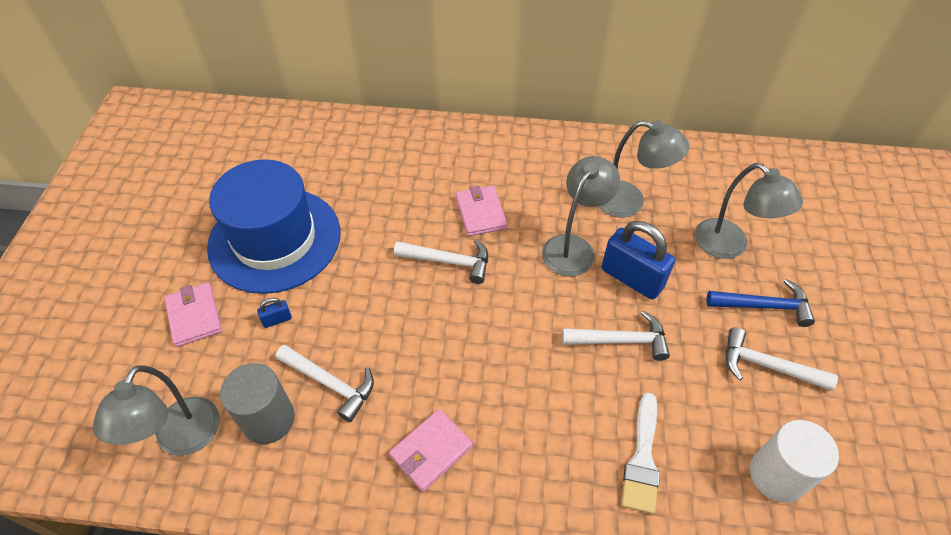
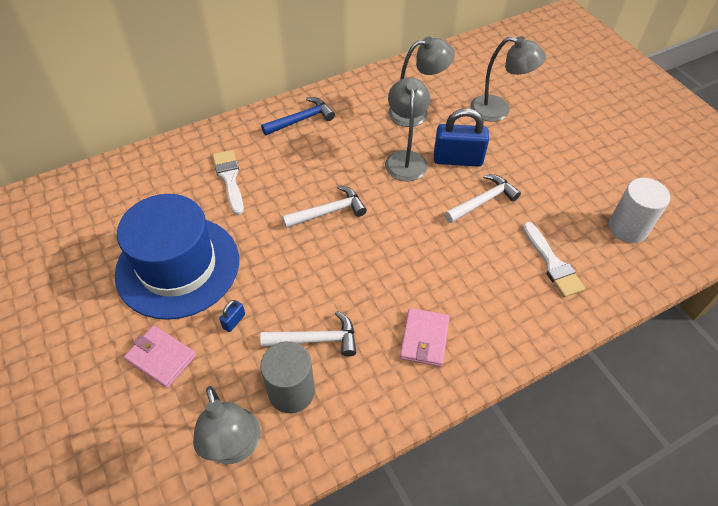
camera: 35 degrees left, 0 degrees up
pink wallet [456,186,507,236] -> none
blue hammer [706,279,815,327] -> blue hammer moved to [261,97,335,135]
white hammer [726,327,838,391] -> none
none -> white brush [213,150,244,215]

